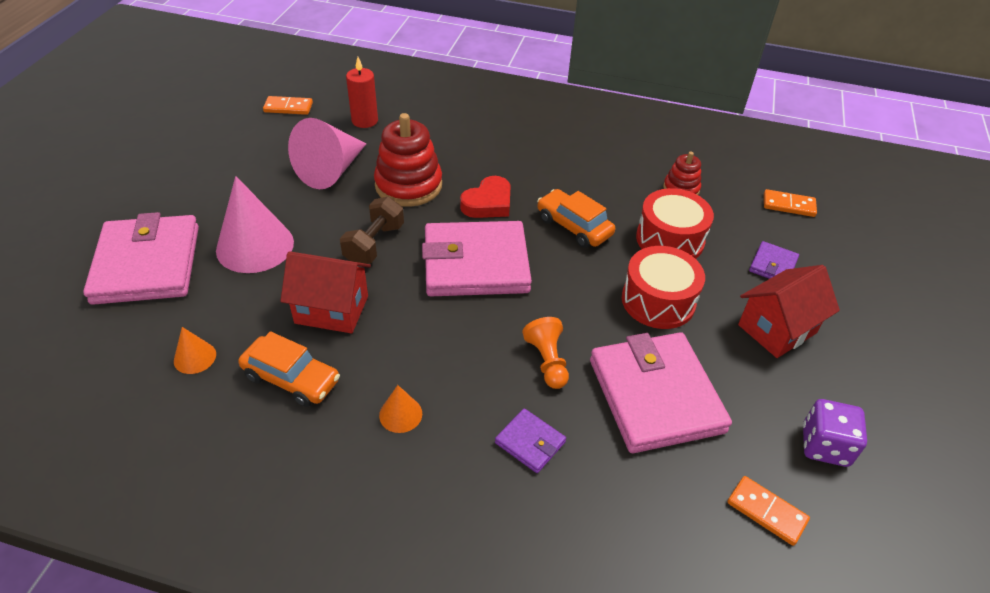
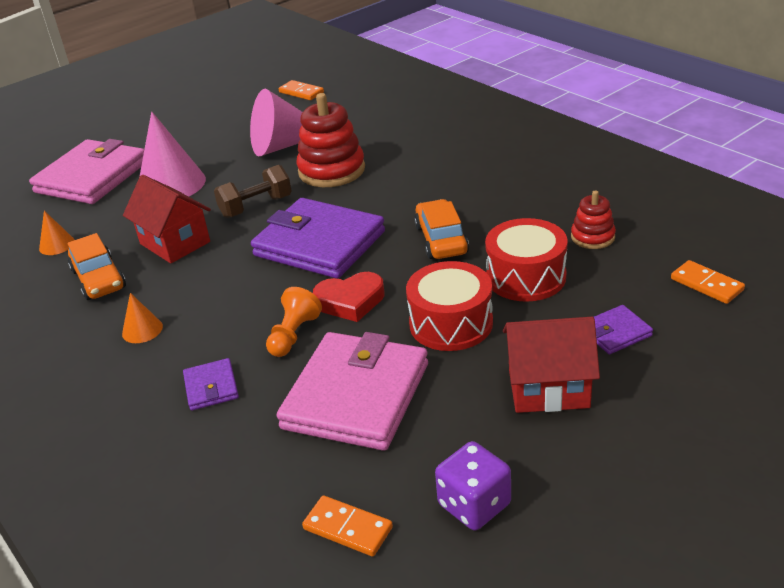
camera: 40 degrees right, 10 degrees down
red candle [346,57,378,128] -> none
pink wallet [422,221,532,296] -> purple wallet [251,198,385,279]
red heart [460,176,511,218] -> red heart moved to [313,272,385,322]
orange domino [727,476,810,546] -> orange domino turned 45 degrees counterclockwise [302,495,393,556]

